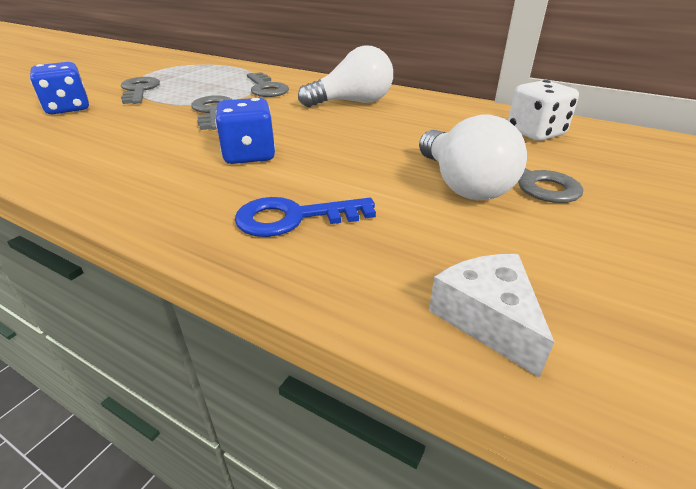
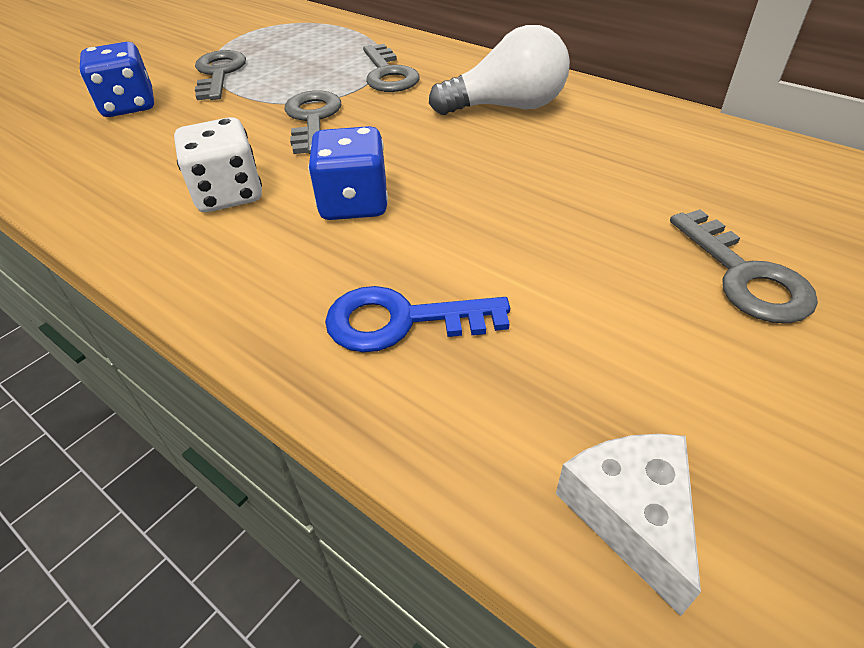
camera: 10 degrees right, 10 degrees up
white light bulb [419,115,527,200] -> none
white dice [508,80,579,141] -> white dice moved to [174,117,262,212]

